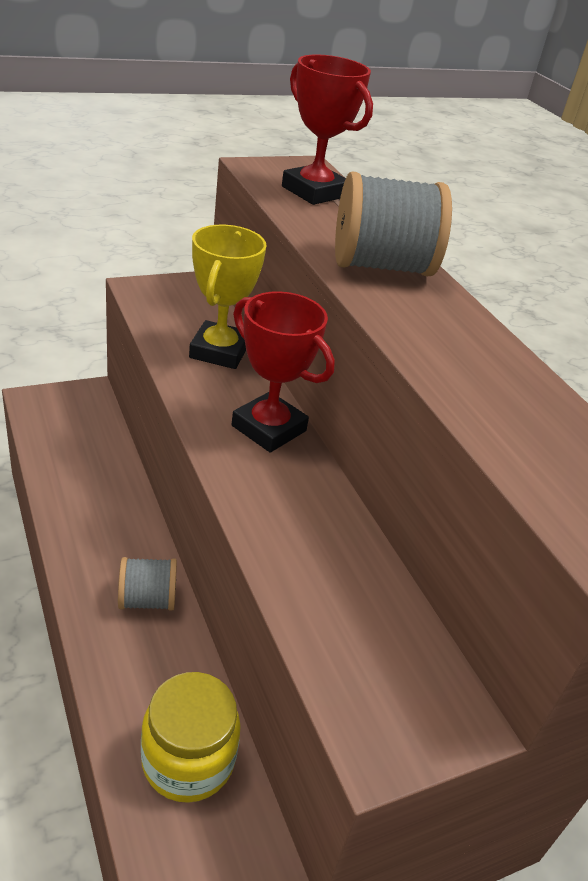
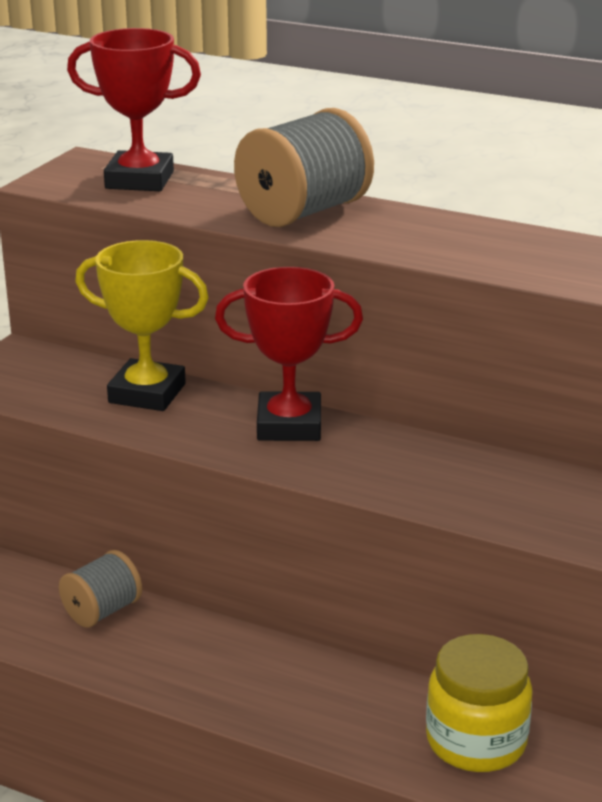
camera: 35 degrees left, 10 degrees down
grey spool [118,557,177,611] -> grey spool moved to [59,550,142,628]
yellow trophy [189,225,266,369] -> yellow trophy turned 45 degrees counterclockwise [75,240,209,411]

